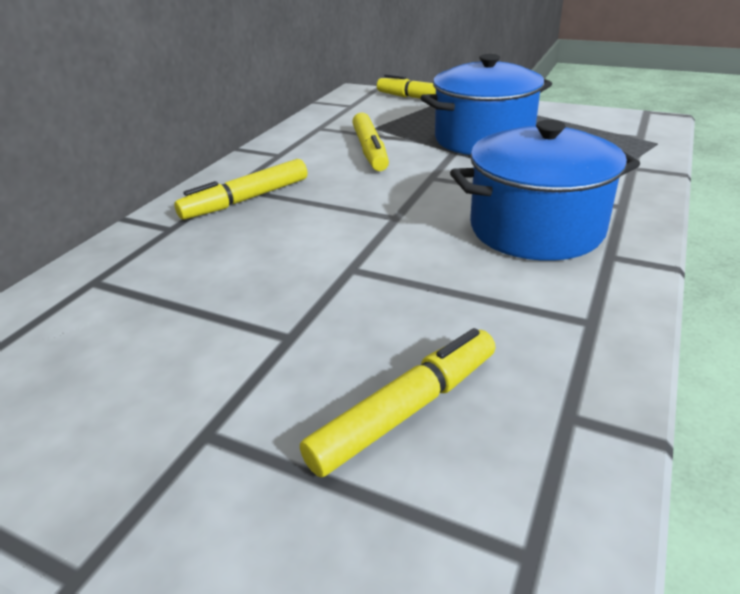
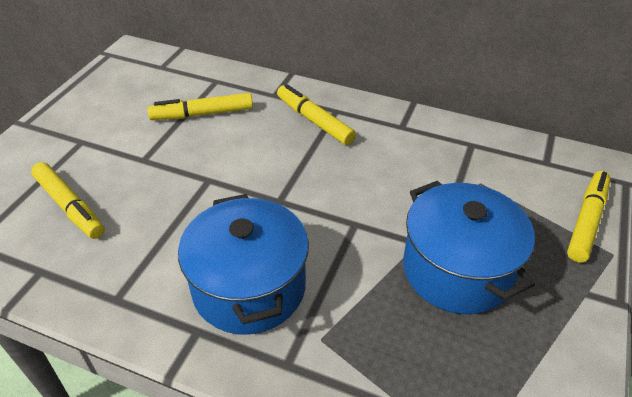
camera: 85 degrees right, 10 degrees up
yellow marker [352,112,389,171] -> yellow marker moved to [148,93,253,120]

